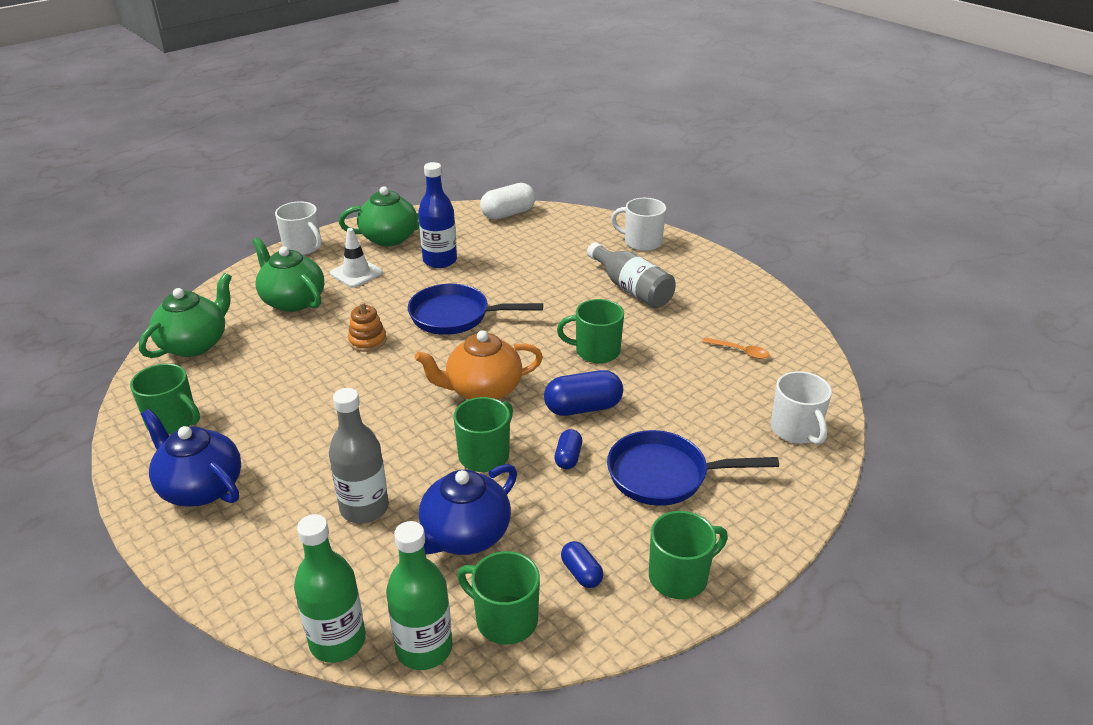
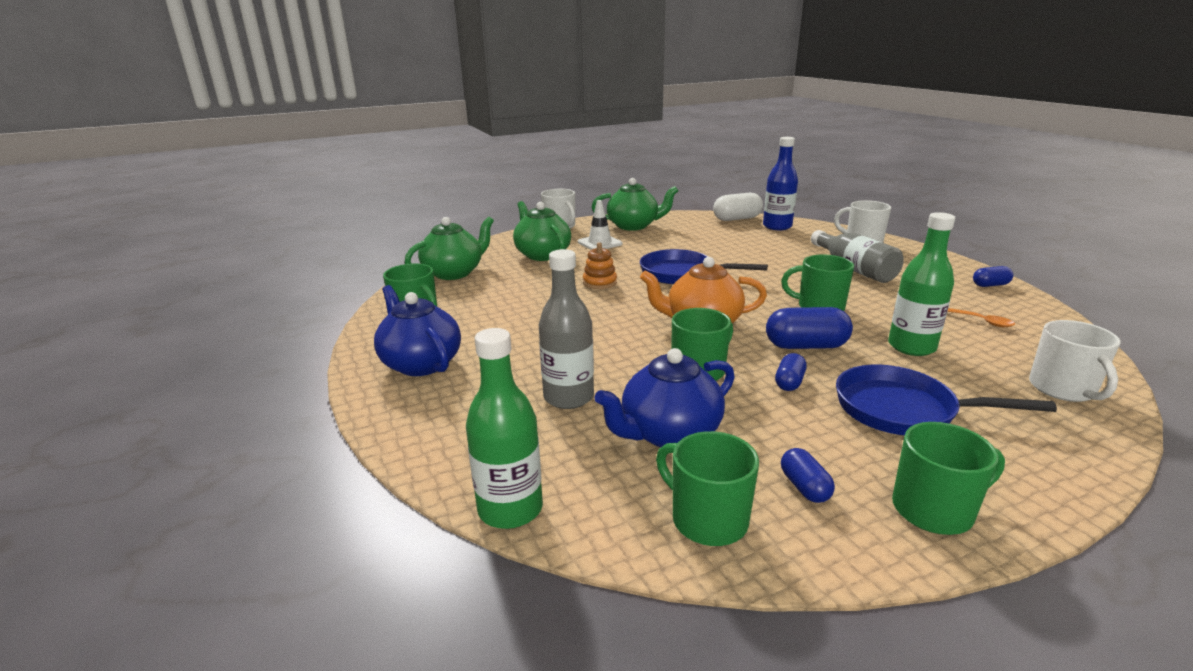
camera: 15 degrees right, 10 degrees down
green bottle [386,521,453,670] -> green bottle moved to [888,212,955,356]
blue bottle [418,162,457,268] -> blue bottle moved to [763,137,798,230]
none -> blue capsule [973,266,1013,287]

